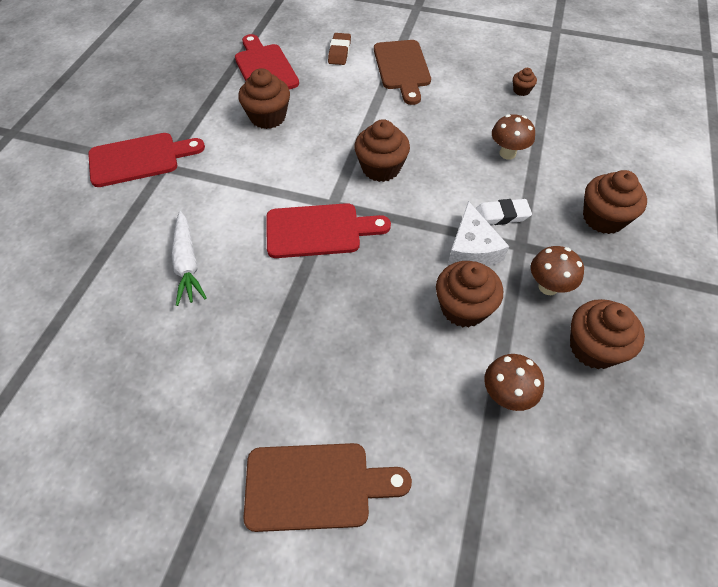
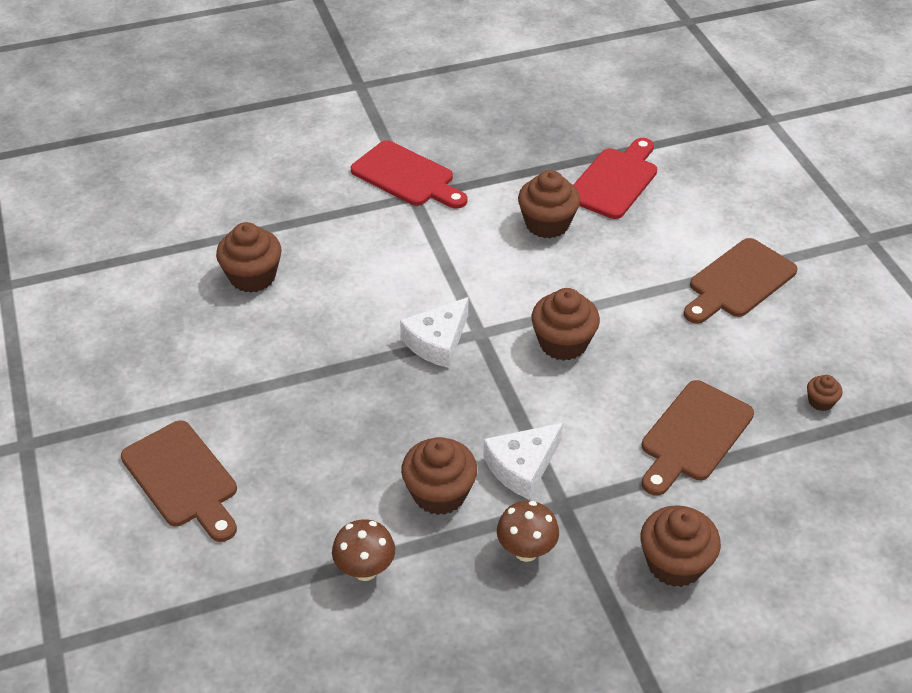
camera: 55 degrees right, 10 degrees down
white carrot [172,211,207,306] -> none
red cutting board [266,203,391,258] -> white cheese [400,297,468,368]
brown eraser [328,33,351,65] -> none
white eraser [475,199,532,225] -> none
brown mushroom [492,114,535,160] -> brown cutting board [642,380,754,496]
brown cupcake [570,299,645,369] -> brown cupcake moved to [216,222,282,293]

